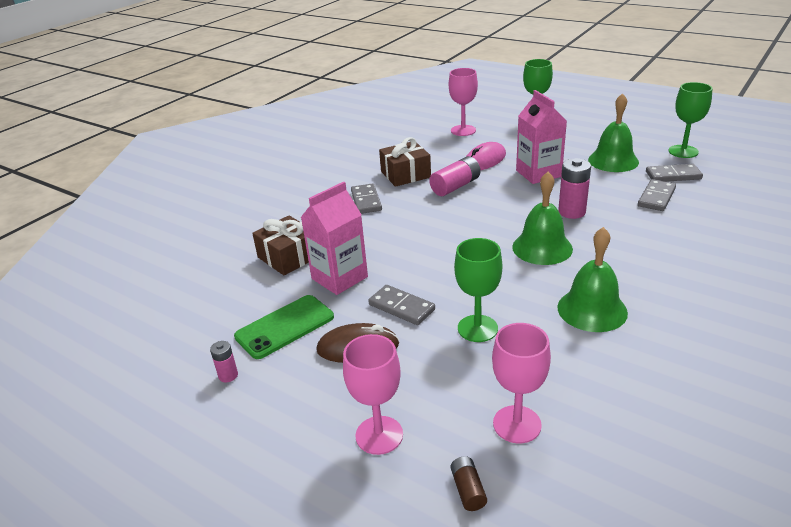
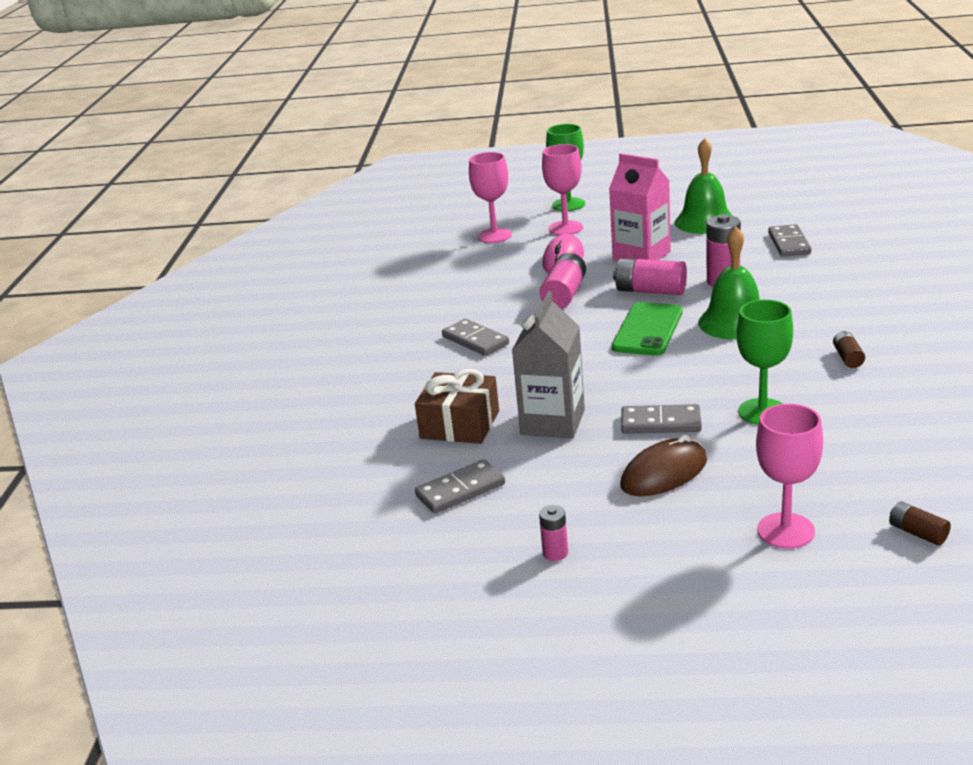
camera: 30 degrees left, 5 degrees down
green phone [234,295,334,359] -> green phone moved to [612,302,683,356]
pink carton [301,182,368,295] -> grey carton [512,291,585,439]
brown gift [379,137,431,187] -> none
pink goblet [492,323,551,443] -> pink goblet moved to [542,144,583,235]
green bell [557,227,628,332] -> brown battery [833,331,865,368]
grey domino [646,164,703,182] -> grey domino moved to [415,459,505,514]
green goblet [668,82,713,158] -> none
none -> pink battery [613,258,687,295]

